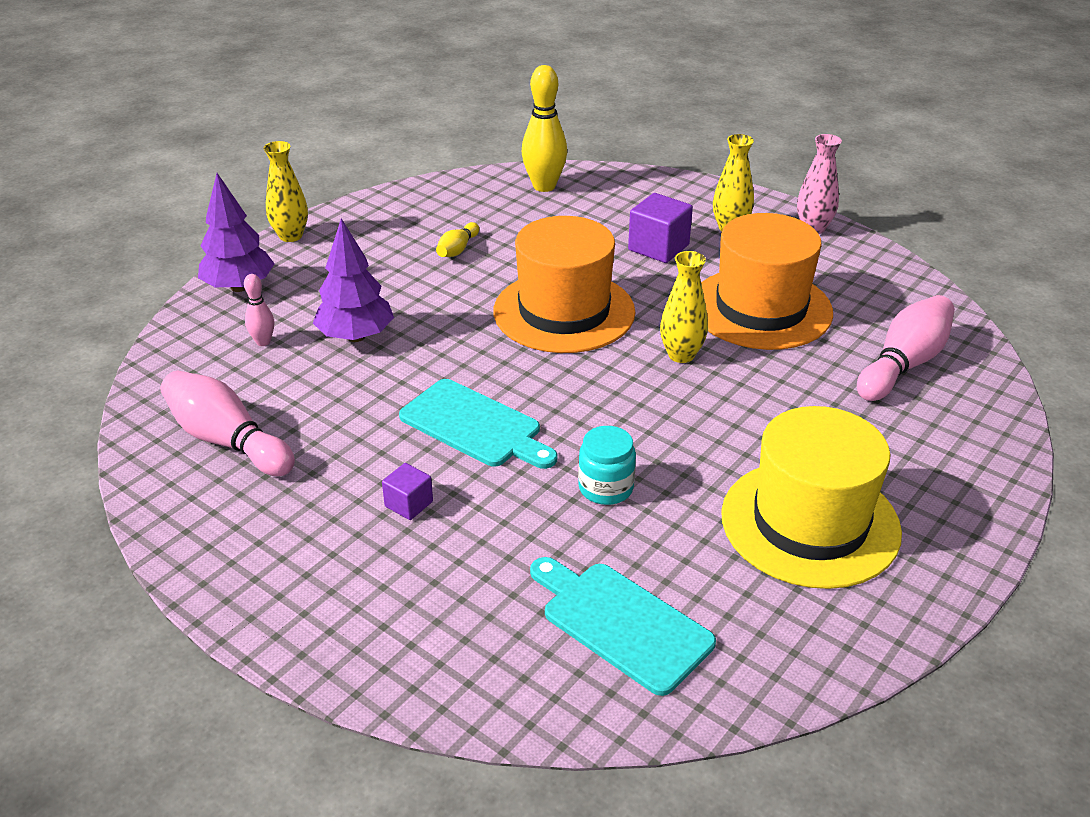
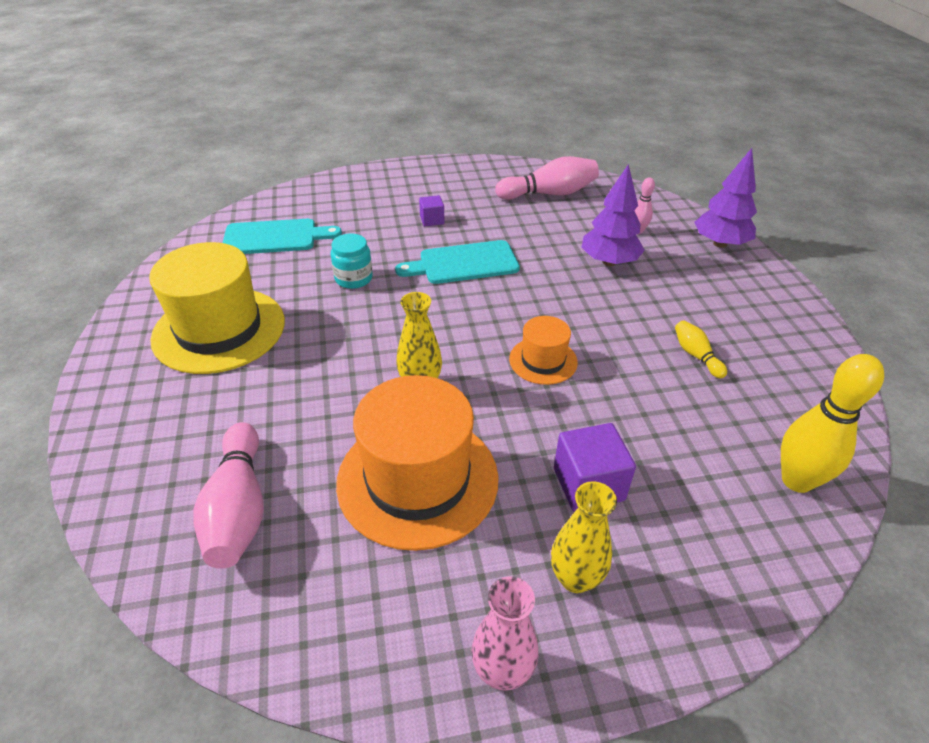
camera: 130 degrees right, 5 degrees up
yellow vase [263,141,308,242] -> none
orange hat [494,216,635,353] -> orange hat [509,316,578,385], size x0.51

